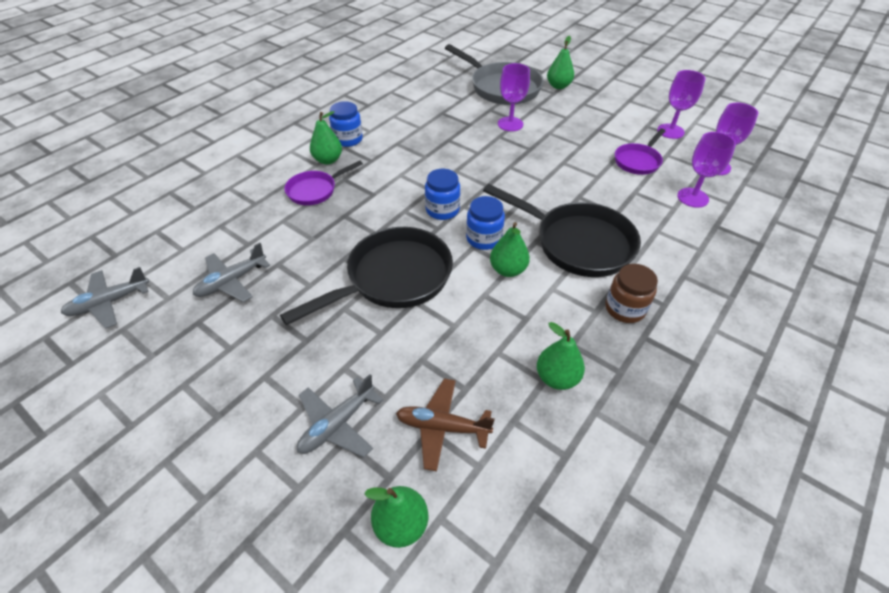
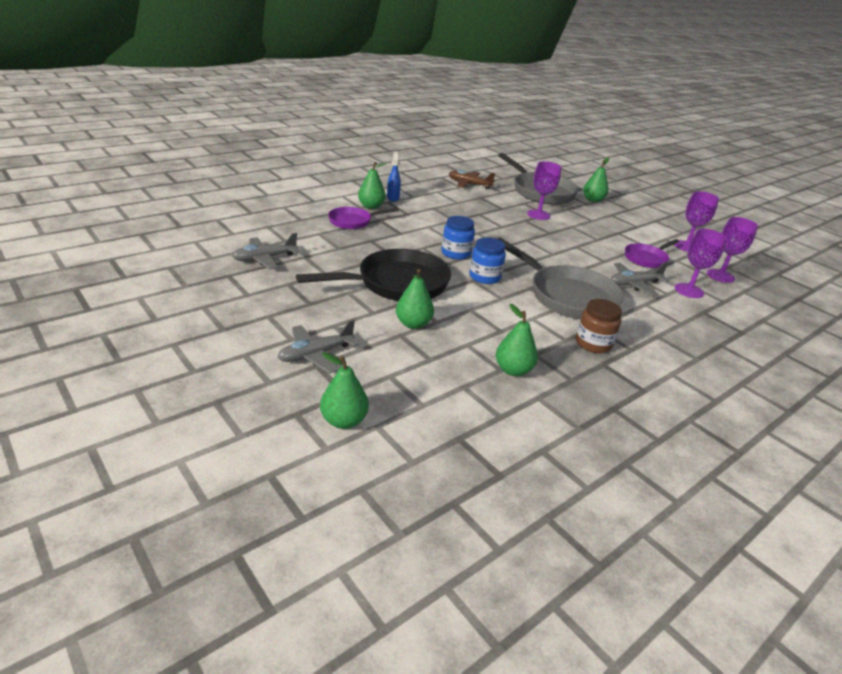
camera: 10 degrees right, 15 degrees down
grey plane [61,267,149,329] -> grey plane moved to [611,262,669,296]
blue jar [329,101,363,147] -> blue spray bottle [387,152,401,201]
brown plane [396,378,495,471] -> brown plane moved to [449,170,495,189]
black pan [483,184,641,277] -> grey pan [497,238,624,319]
green pear [490,222,530,277] -> green pear moved to [396,269,434,329]

